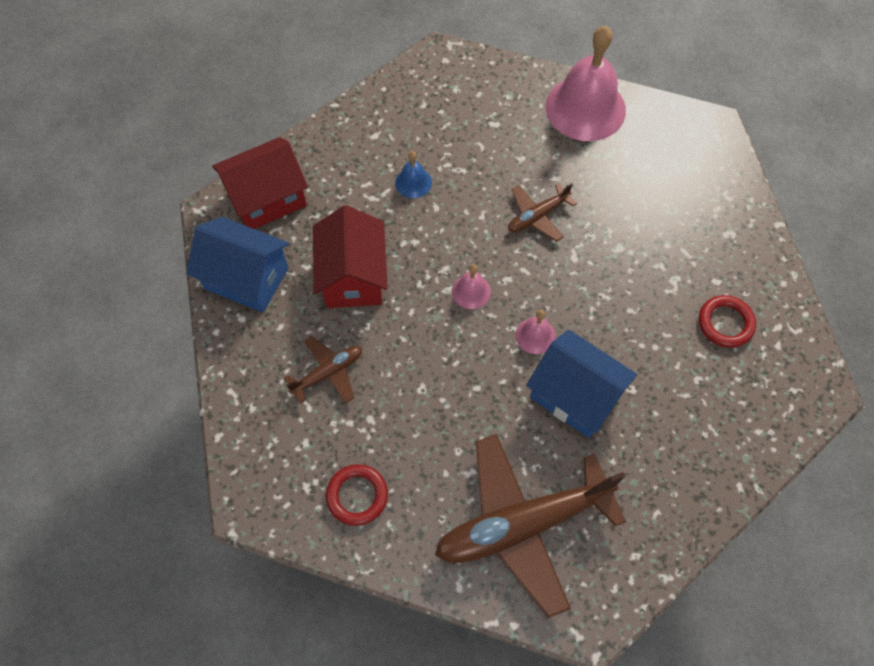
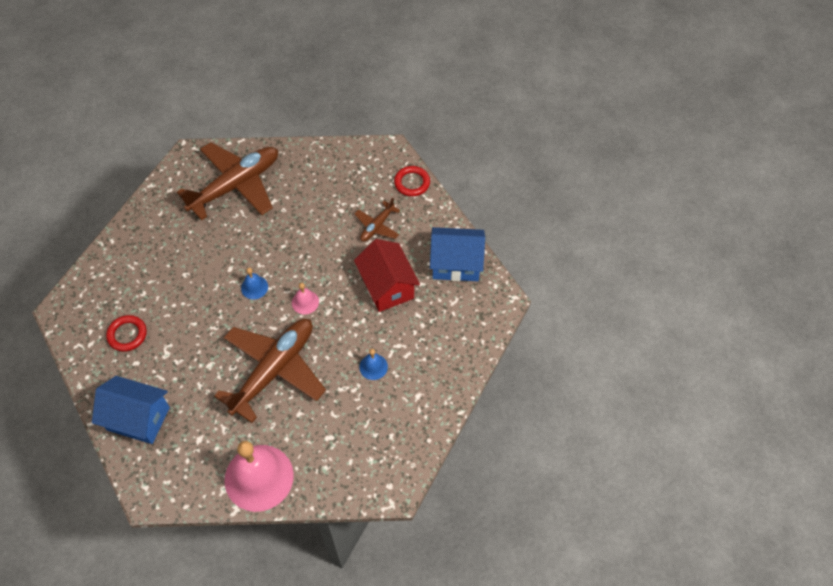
camera: 160 degrees right, 5 degrees down
red house [212,137,308,229] -> none
red ring [326,464,388,526] -> red ring moved to [394,166,430,197]
brown plane [508,182,577,242] -> brown plane [214,319,326,423], size x2.13
pink bell [516,310,556,354] -> blue bell [241,268,268,300]
blue house [526,329,637,438] -> blue house moved to [92,376,170,444]

